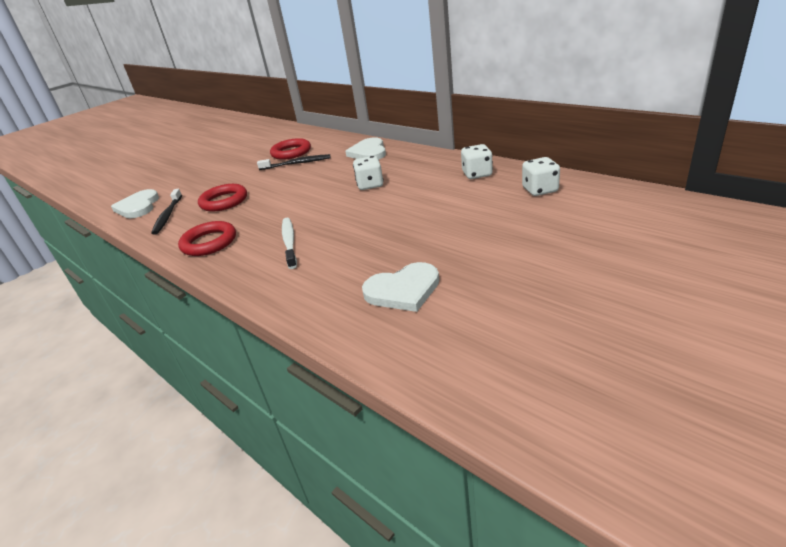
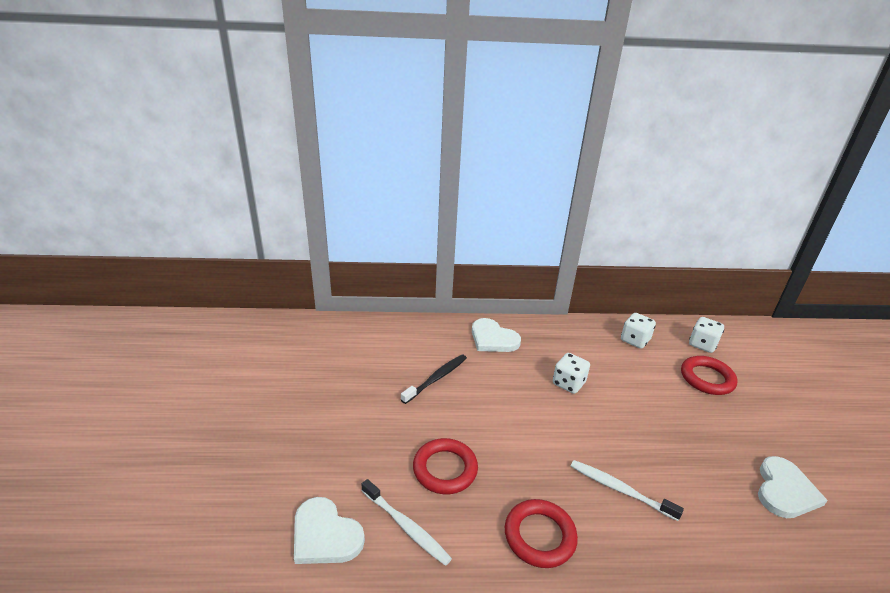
camera: 50 degrees left, 0 degrees up
black toothbrush [151,189,182,235] -> white toothbrush [362,479,452,566]
red ring [270,138,311,160] -> red ring moved to [681,356,737,395]

